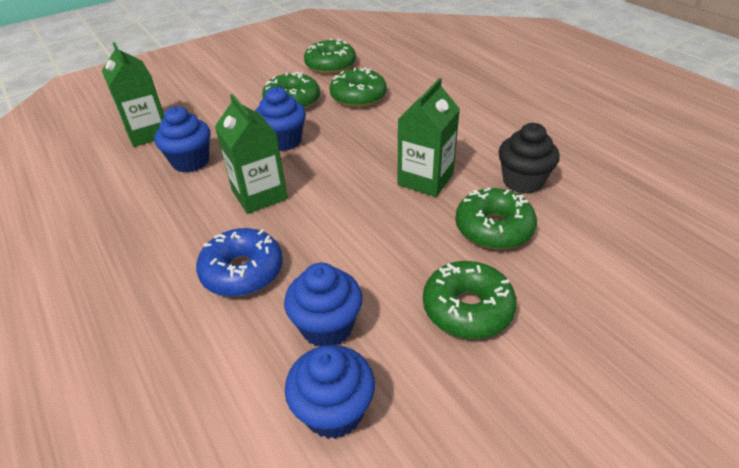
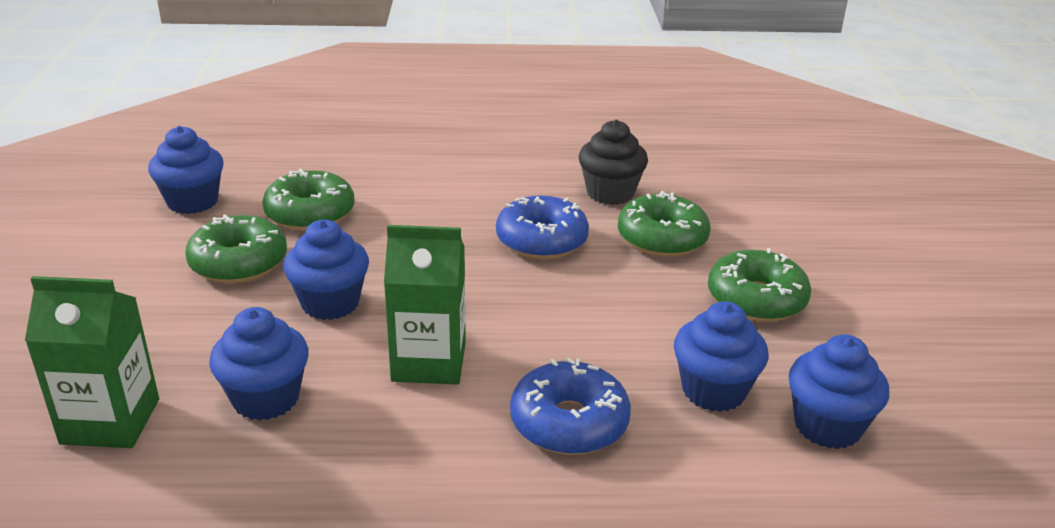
camera: 60 degrees left, 10 degrees down
green donut [304,38,356,74] -> blue cupcake [148,126,224,214]
green carton [398,78,460,197] -> blue donut [496,195,589,259]

